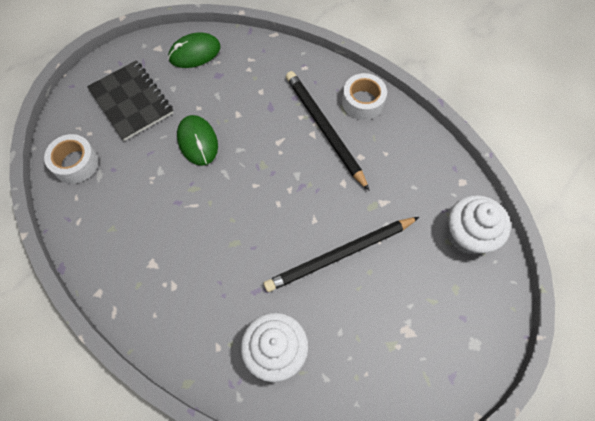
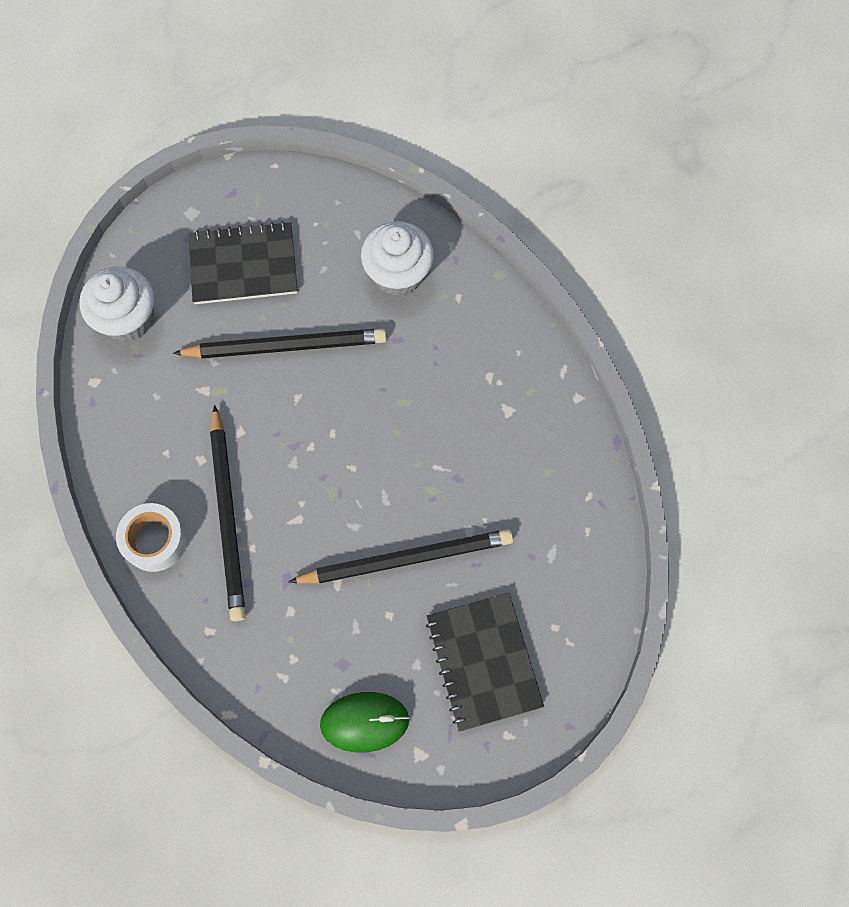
camera: 160 degrees left, 5 degrees up
white tape [44,134,99,184] -> none
green mouse [177,115,218,166] -> black pencil [288,529,513,583]
none -> black notebook [189,221,297,304]

